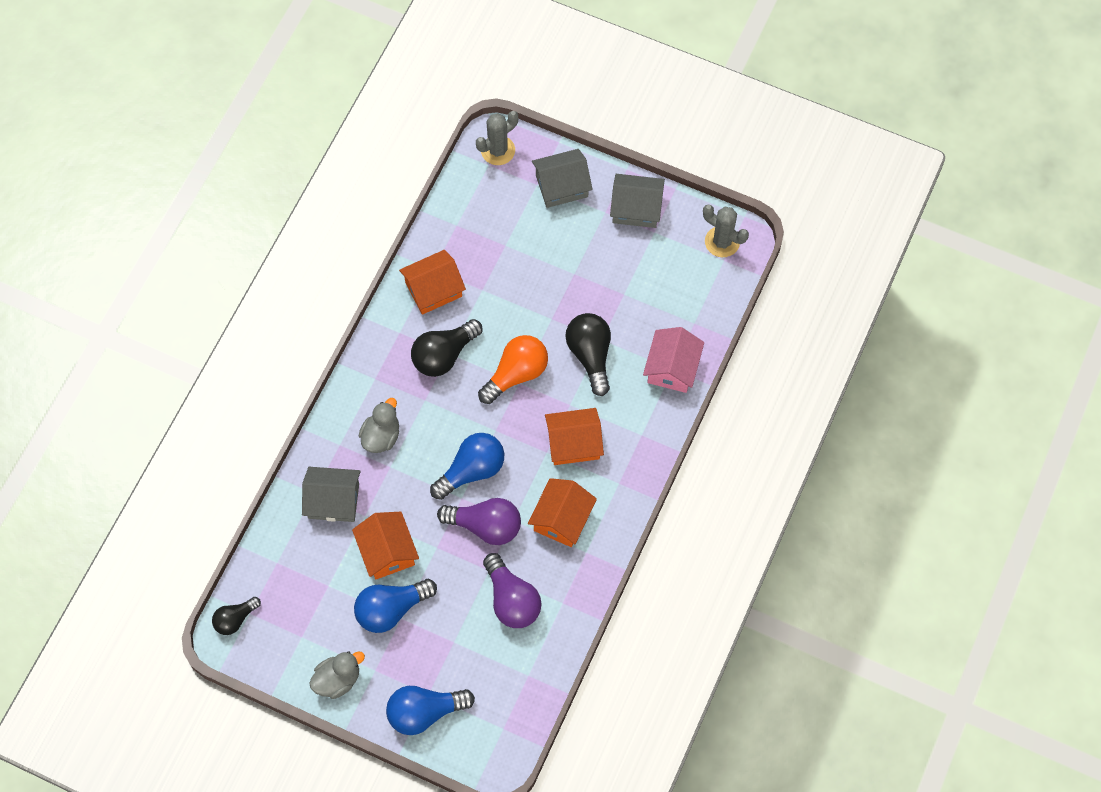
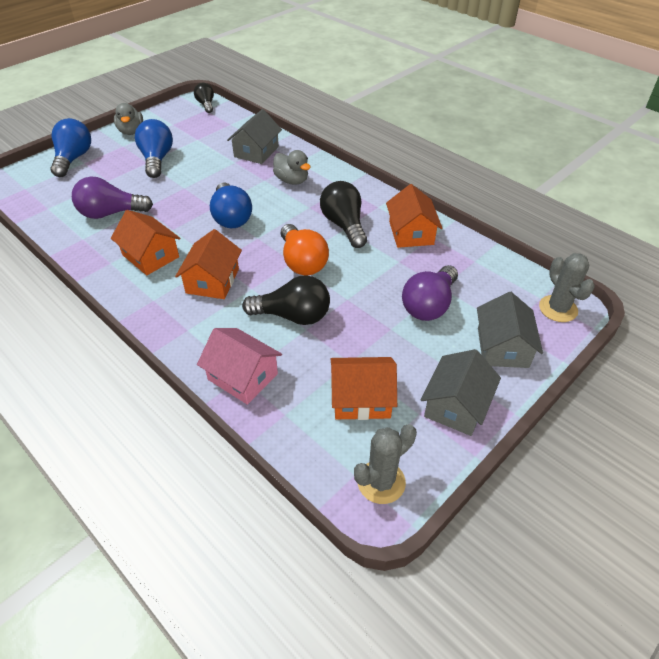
camera: 110 degrees right, 20 degrees down
orange house [352,512,419,579] -> orange house moved to [331,357,397,420]
purple light bulb [437,498,521,545] -> purple light bulb moved to [402,265,458,321]

